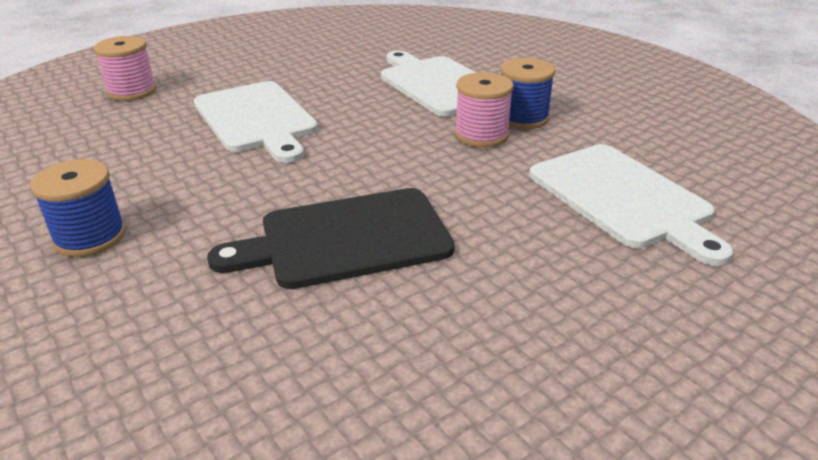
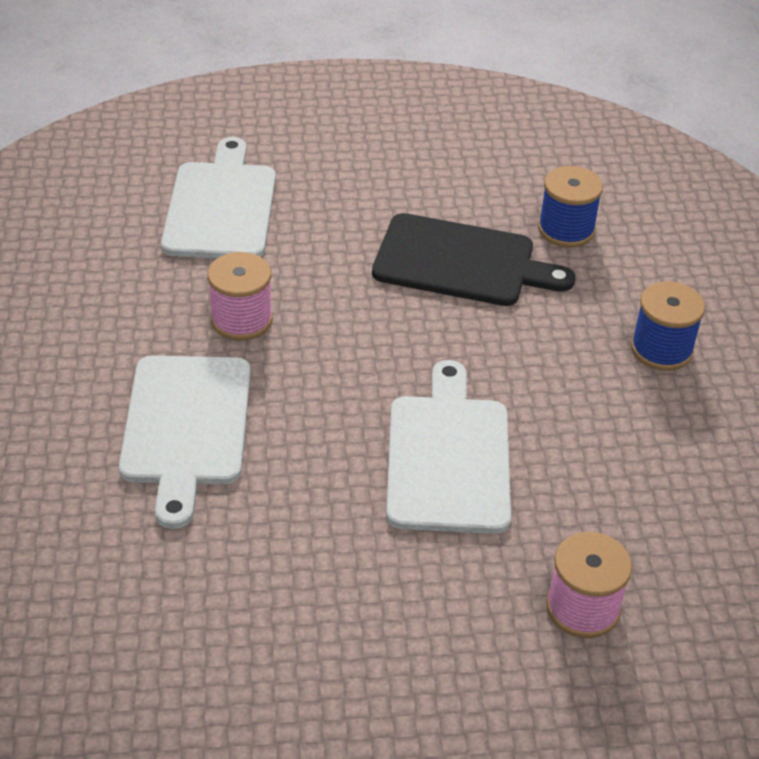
camera: 150 degrees left, 10 degrees up
blue spool [500,58,555,129] -> blue spool moved to [538,166,603,248]

